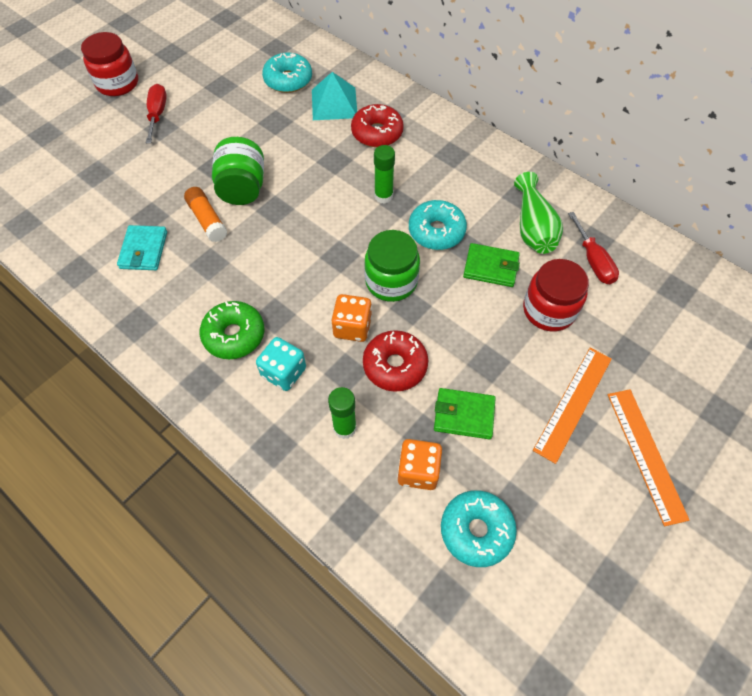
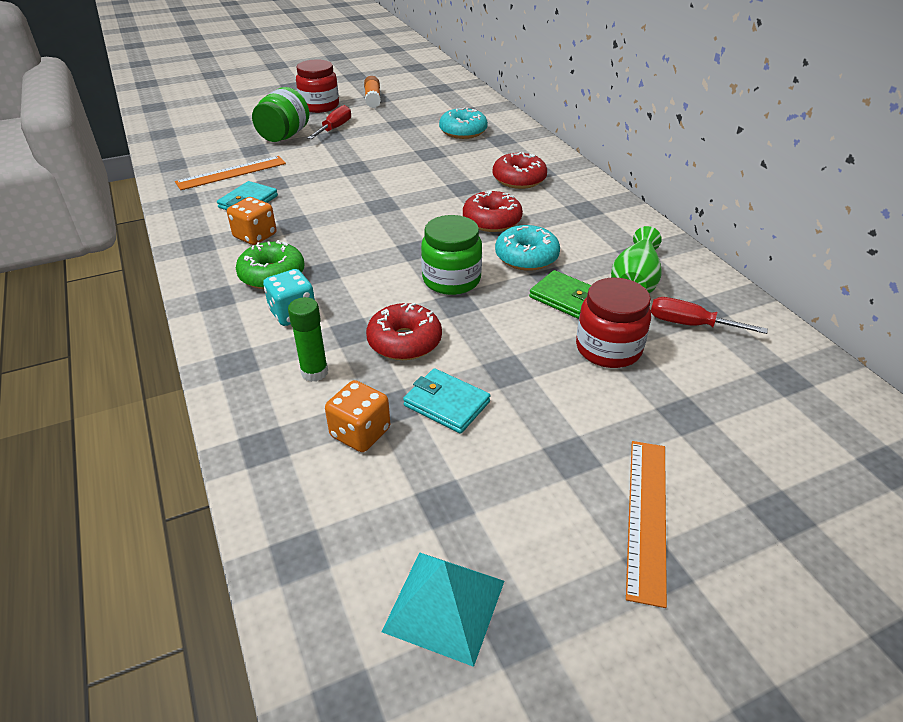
camera: 25 degrees right, 20 degrees down
orange glue stick [184,187,227,242] -> orange glue stick moved to [364,76,381,108]
green jar [212,137,264,205] -> green jar moved to [252,87,310,142]
turquoise pyramid [312,72,357,120] -> turquoise pyramid moved to [382,552,504,667]
orange dice [331,294,372,342] -> orange dice moved to [227,197,277,245]
green glue stick [374,145,395,204] -> red donut [463,191,523,232]
green wallet [434,388,496,439] -> turquoise wallet [403,368,490,434]
turquoise donut [441,490,517,567] -> none
orange ruler [533,348,612,464] -> orange ruler moved to [175,156,286,190]
red screwdriver [568,212,619,284] -> red screwdriver turned 105 degrees clockwise [651,297,768,334]

